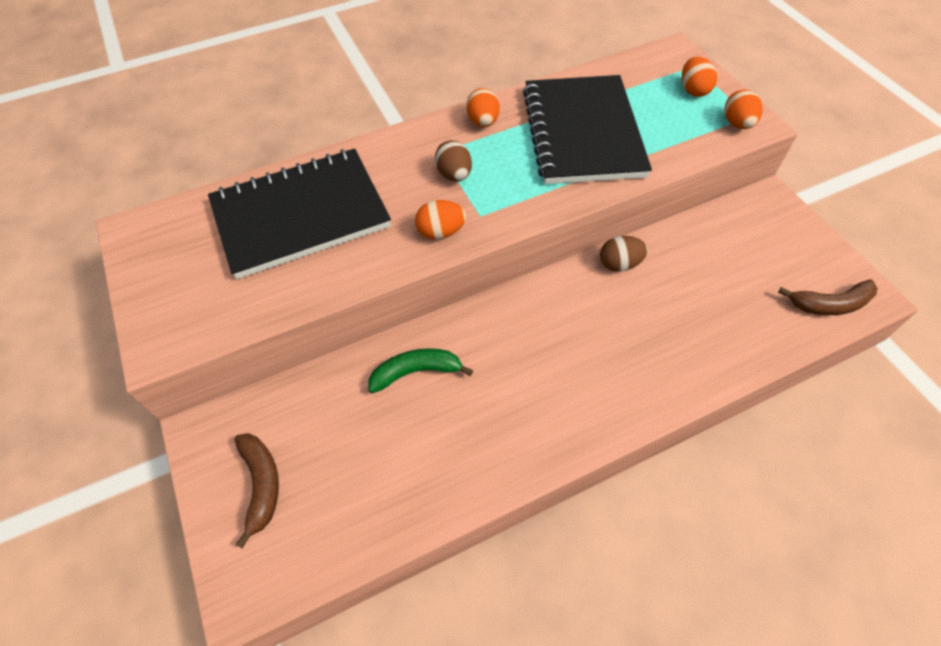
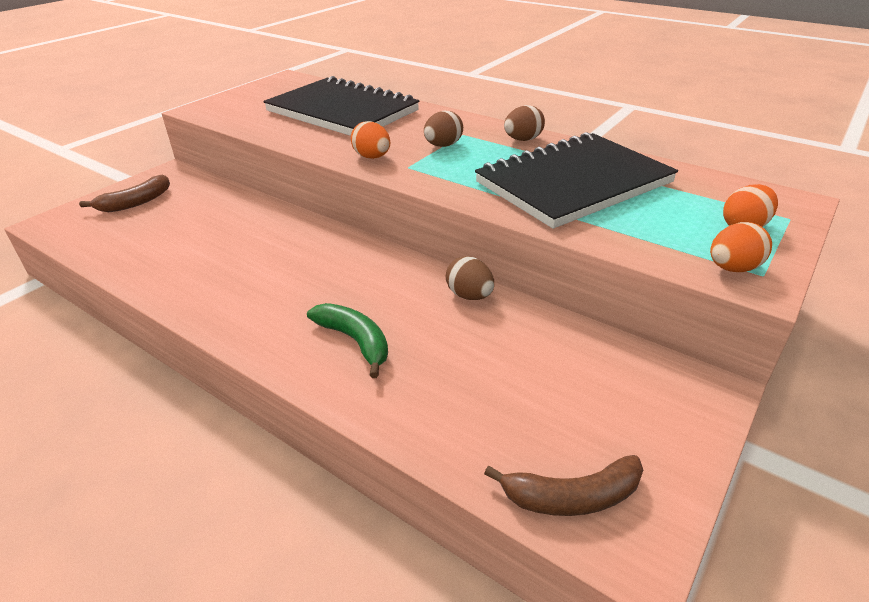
camera: 60 degrees right, 20 degrees down
green banana [368,348,473,393] -> green banana moved to [307,303,388,378]
orange egg [466,88,500,127] -> brown egg [504,105,545,141]
brown banana [778,279,878,315] -> brown banana turned 60 degrees counterclockwise [484,455,643,516]

